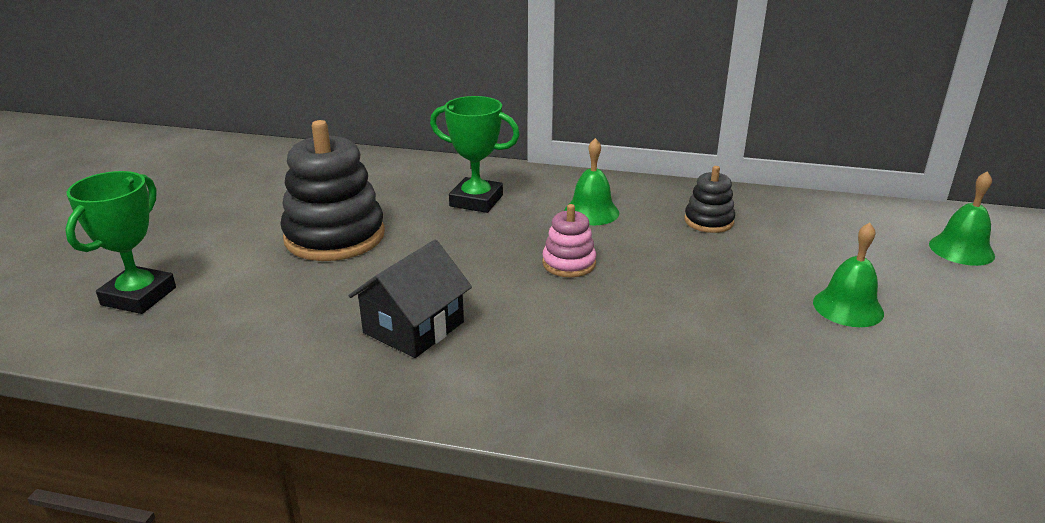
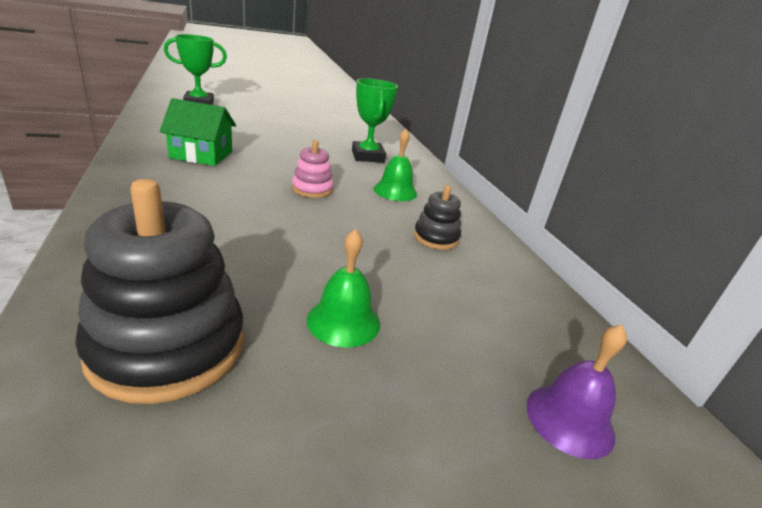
camera: 55 degrees right, 0 degrees up
black stacking toy [280,120,385,261] -> black stacking toy moved to [75,179,244,404]
black house [348,240,472,358] -> green house [160,98,236,166]
green bell [929,171,995,266] -> purple bell [527,325,627,459]

